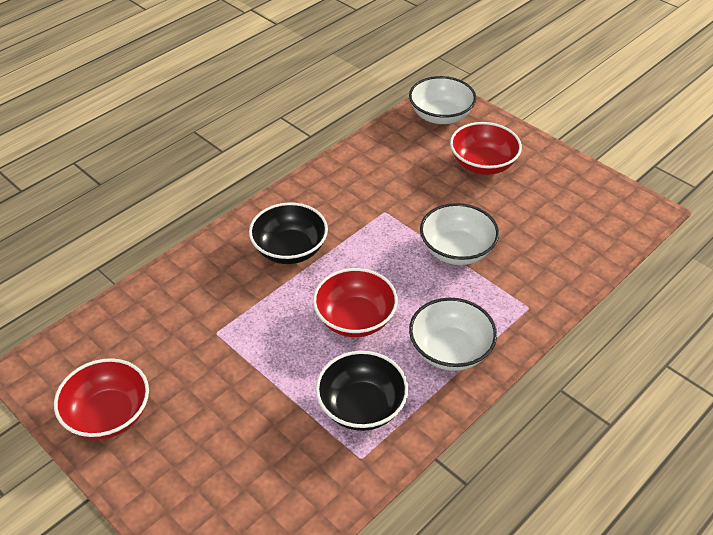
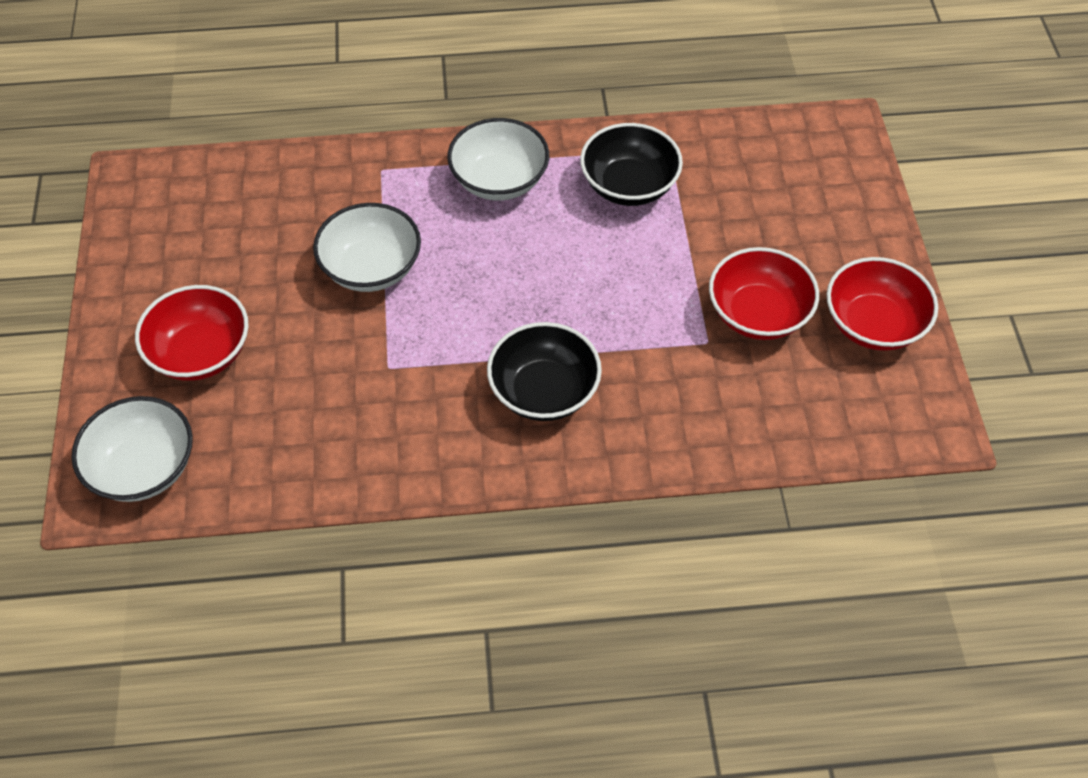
camera: 140 degrees left, 10 degrees up
red bowl [313,268,398,337] -> red bowl moved to [709,247,819,340]

